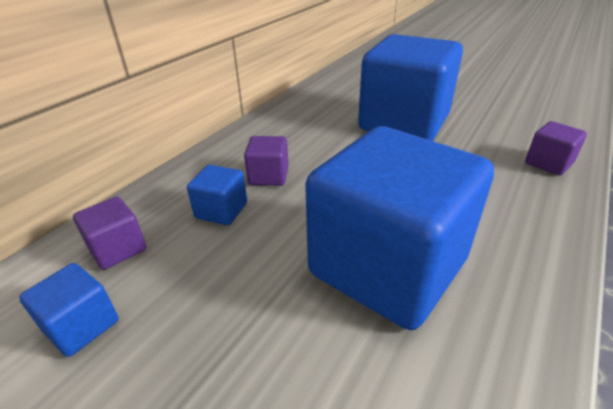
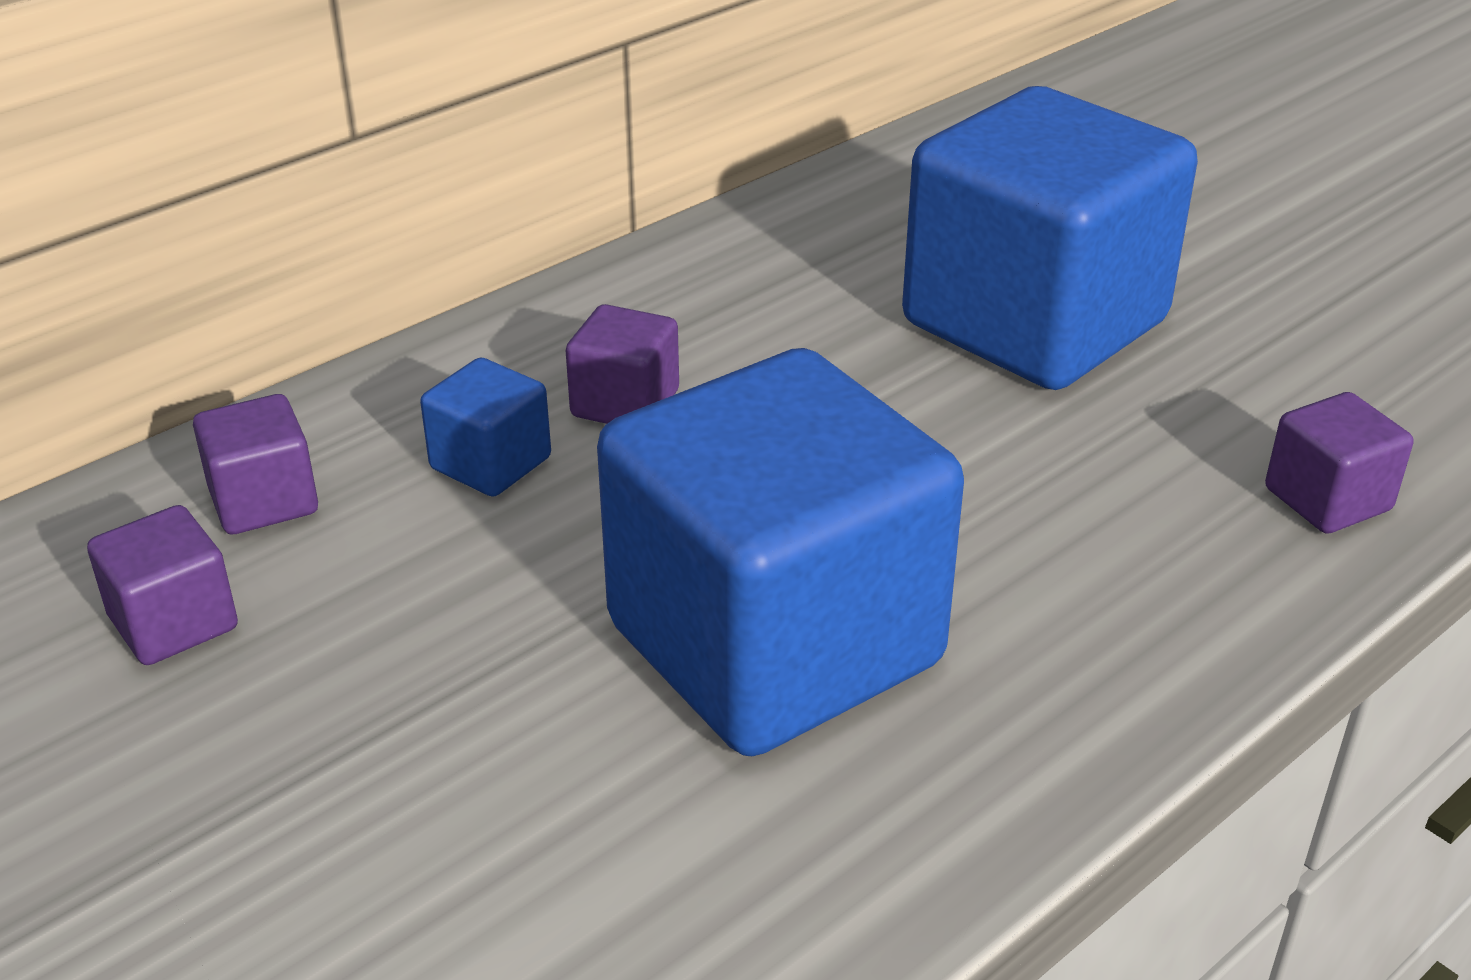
camera: 15 degrees right, 0 degrees up
blue cube [19,263,118,357] -> purple cube [87,505,238,665]

